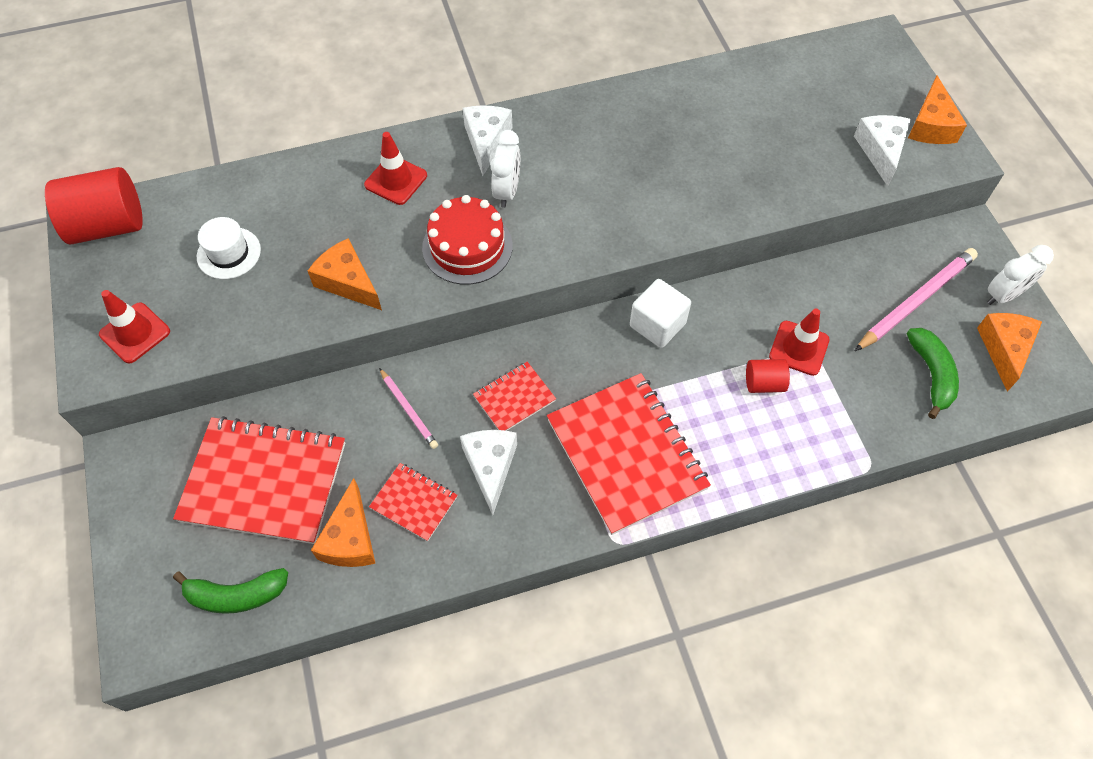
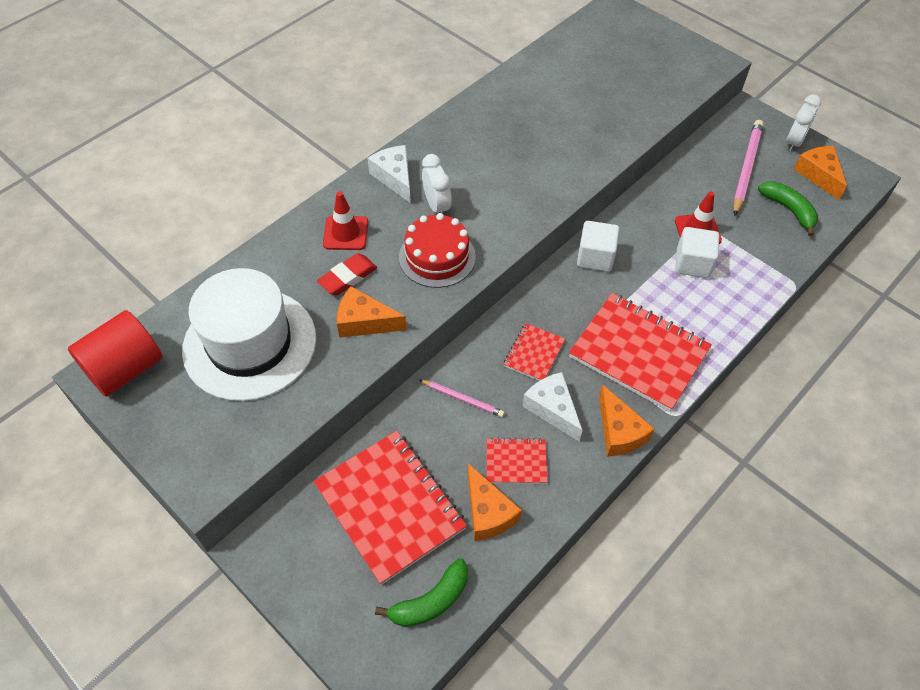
camera: 30 degrees left, 5 degrees down
red traffic cone [99,290,170,364] -> none
red notebook [173,416,345,544] -> red notebook turned 75 degrees clockwise [313,431,467,585]
white hat [197,217,261,279] -> white hat [182,268,316,401], size x2.30
red cylinder [746,359,790,393] -> white cube [675,227,719,278]
white cheese [854,115,911,186] -> none
orange cheese [908,75,967,144] -> orange cheese moved to [599,384,655,457]
none -> red eraser [317,253,377,295]

